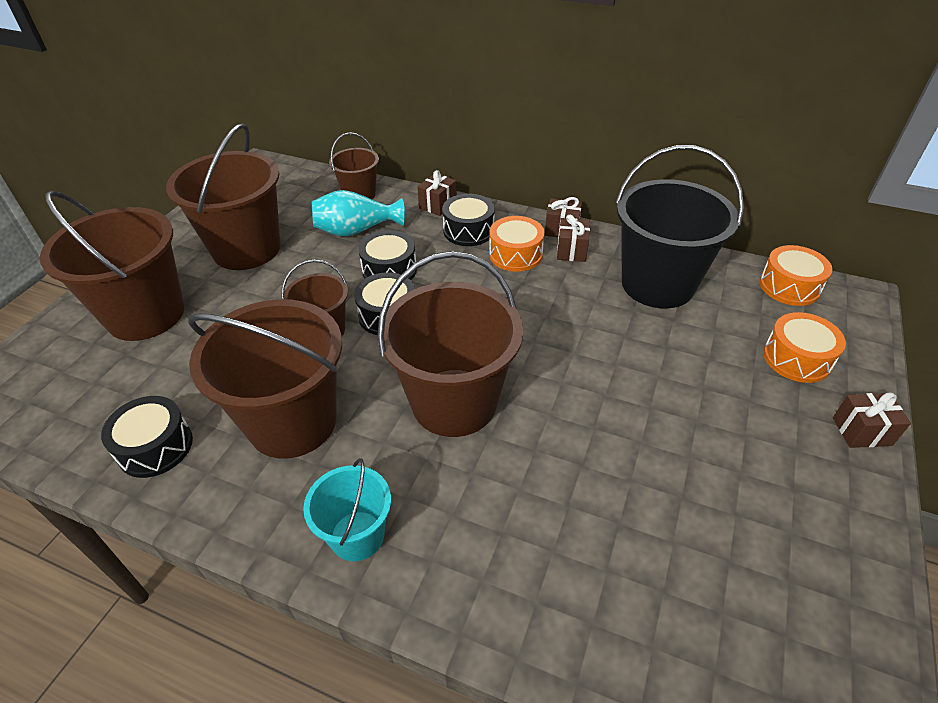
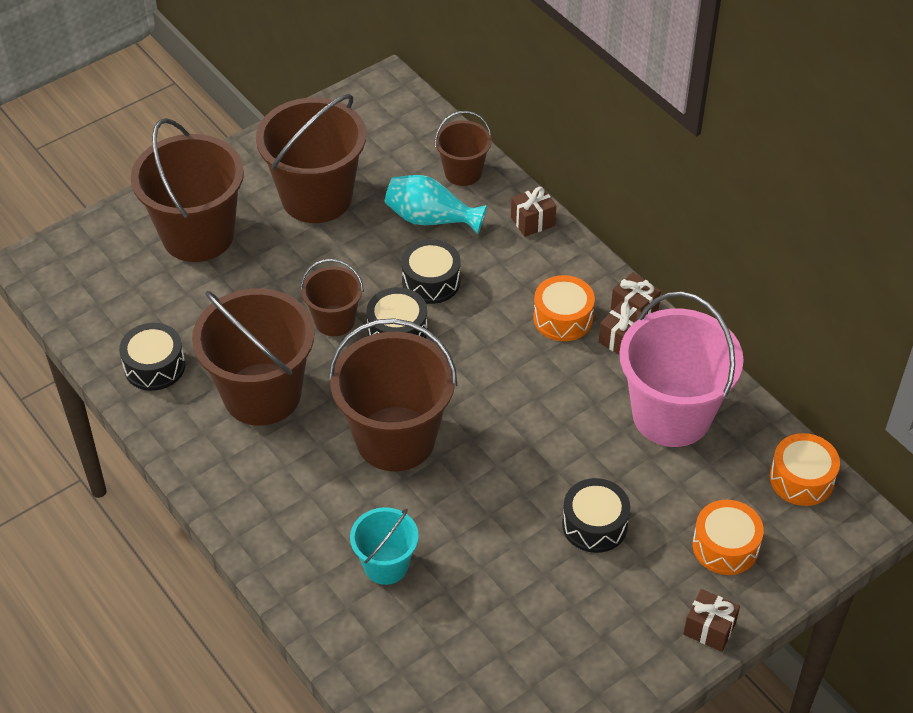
camera: 30 degrees right, 5 degrees up
turquoise bucket [303,458,391,561] -> turquoise bucket moved to [350,507,419,585]
black drum [442,194,495,246] -> black drum moved to [562,478,630,553]
black bucket [616,145,744,309] -> pink bucket [619,291,744,447]

